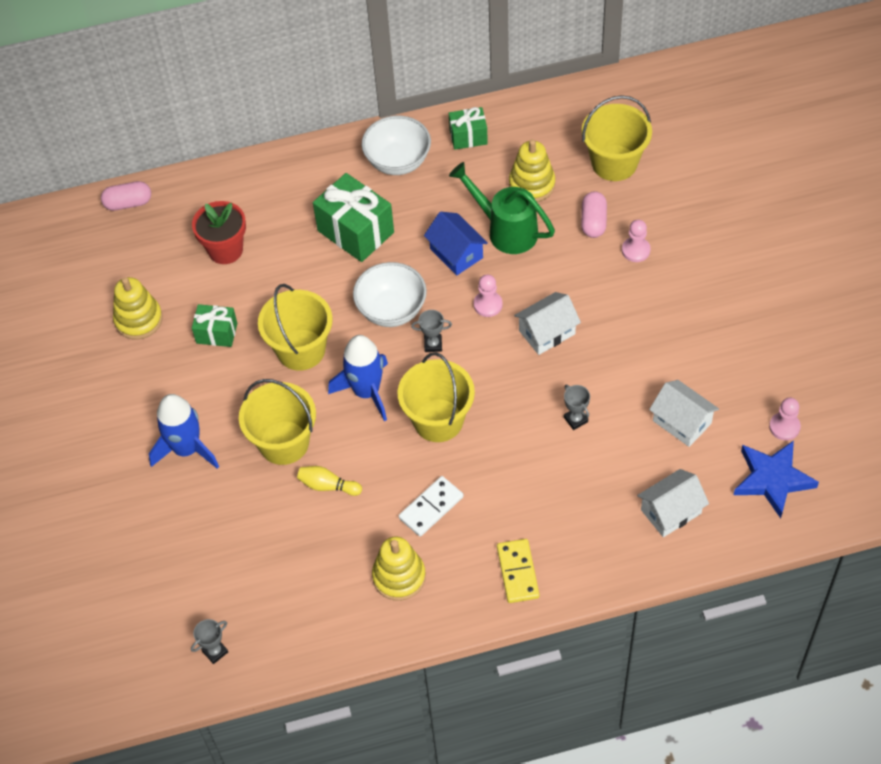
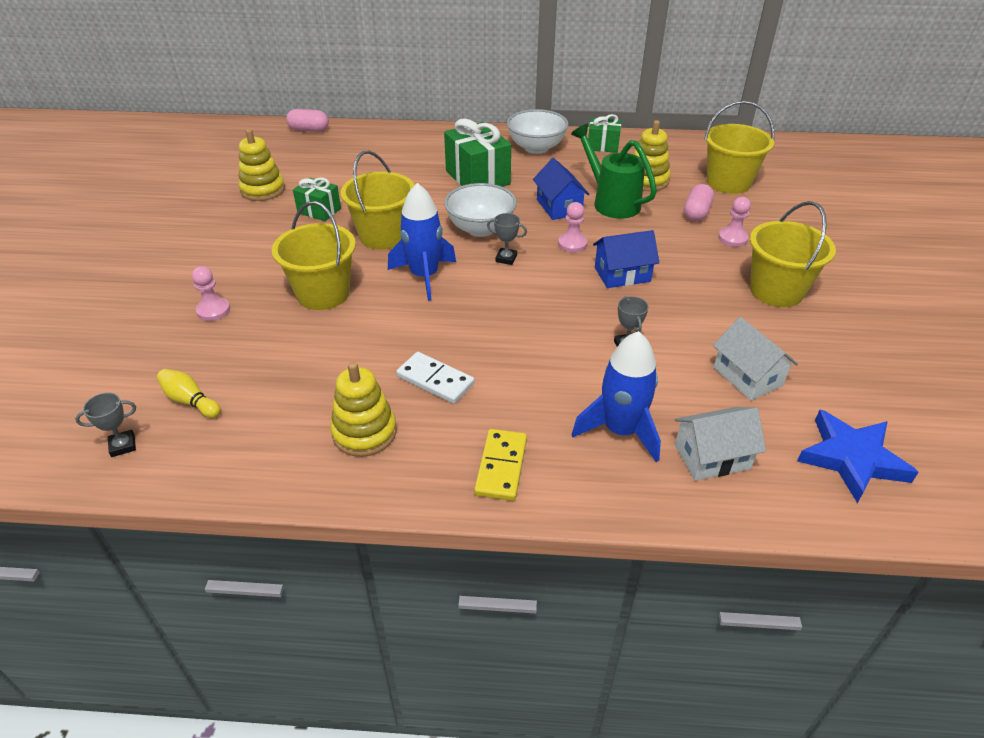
camera: 15 degrees right, 15 degrees down
blue rocket [149,394,219,469] -> blue rocket moved to [571,331,661,462]
red flower pot [192,201,246,264] -> none
yellow bowling pin [297,466,362,496] -> yellow bowling pin moved to [157,369,221,418]
yellow bucket [398,352,475,442] -> yellow bucket moved to [750,201,836,307]
white domino [399,476,463,537] -> white domino turned 60 degrees clockwise [396,352,475,404]
white house [514,292,581,355] -> blue house [593,230,659,288]
pink pawn [769,398,801,440] -> pink pawn moved to [192,266,230,321]

